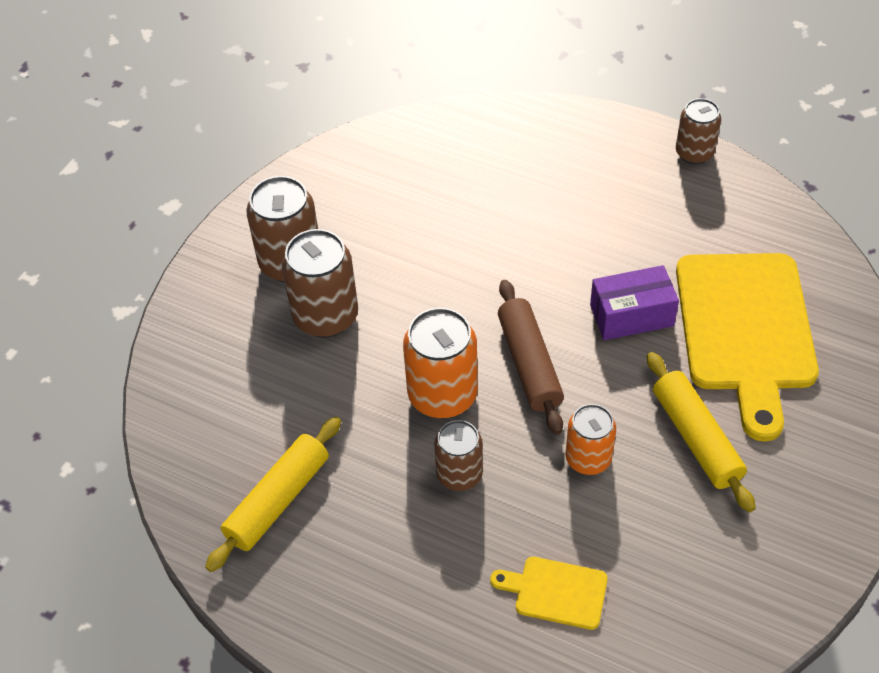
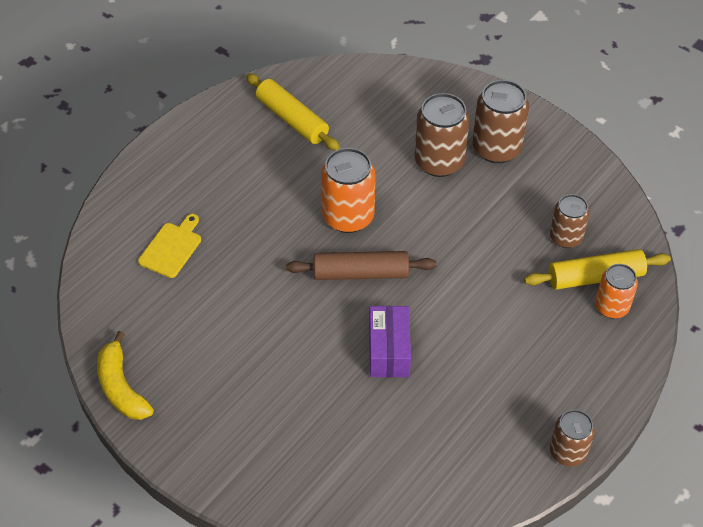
camera: 100 degrees right, 0 degrees up
brown can [434,420,483,491] -> brown can moved to [550,194,590,248]
orange can [566,404,616,475] -> orange can moved to [595,264,638,318]
yellow rolling pin [647,352,756,512] -> yellow rolling pin moved to [524,249,671,290]
yellow cutting board [676,253,819,442] -> none
none -> yellow banana [97,331,154,420]

